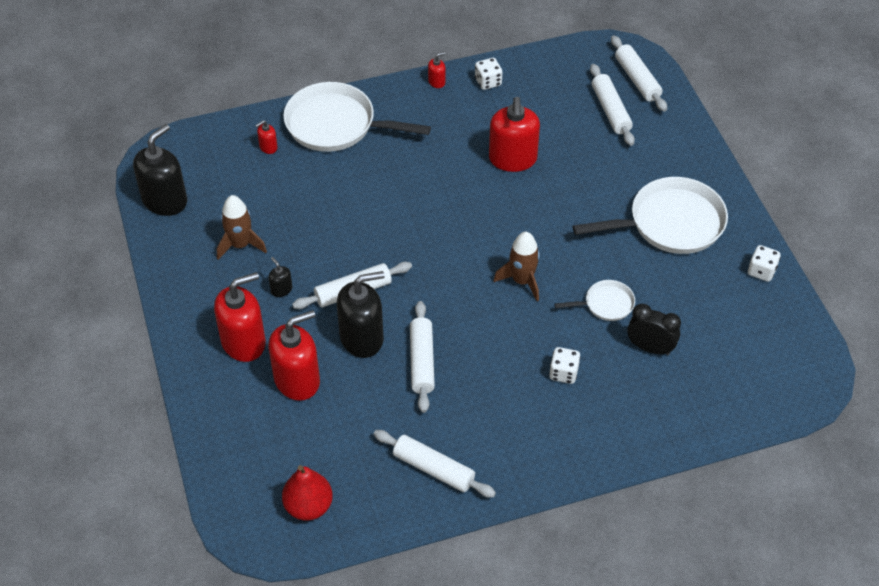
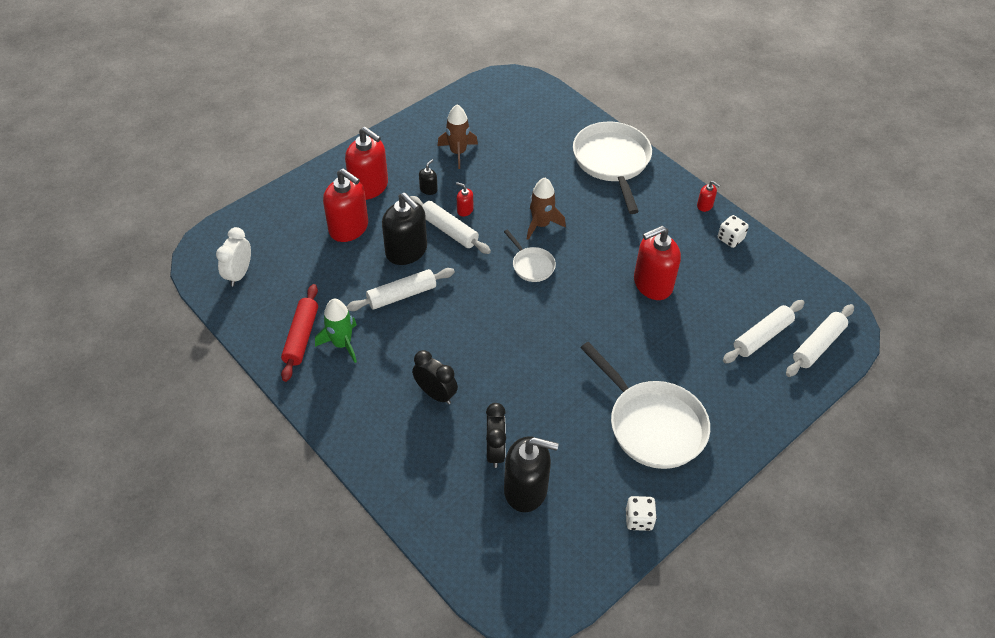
camera: 65 degrees right, 0 degrees up
black soap dispenser [133,124,187,216] -> black soap dispenser moved to [504,436,559,512]
red soap dispenser [255,120,278,154] -> red soap dispenser moved to [456,182,473,217]
red pear [282,465,333,521] -> white clock [216,227,251,286]
white rolling pin [374,430,496,498] -> red rolling pin [281,284,318,382]
brown rocket [493,232,540,301] -> brown rocket moved to [527,177,566,240]
white dice [549,347,580,384] -> black clock [412,350,458,404]
white pan [554,280,635,321] -> white pan moved to [504,229,556,282]
none -> green rocket [315,299,357,363]

